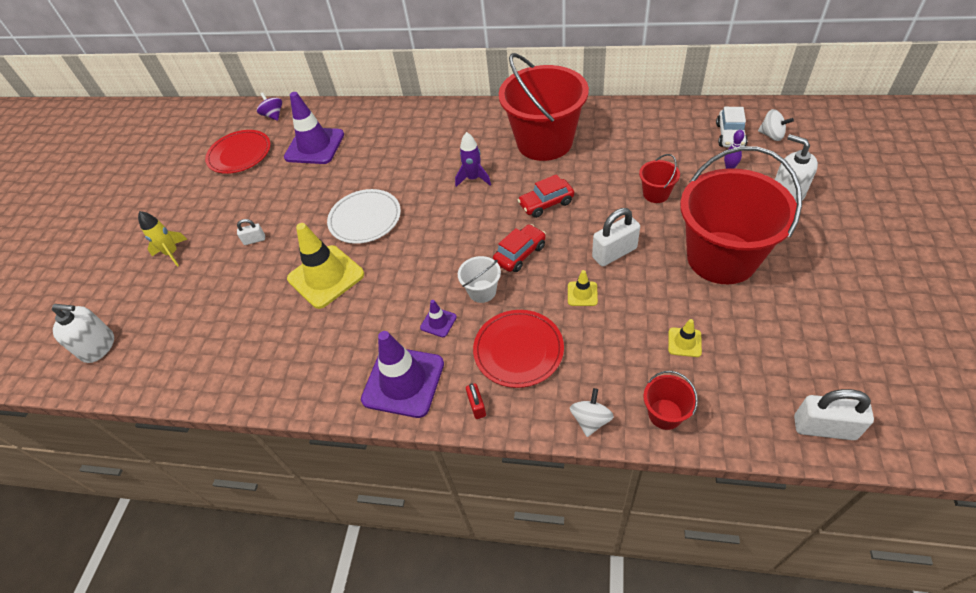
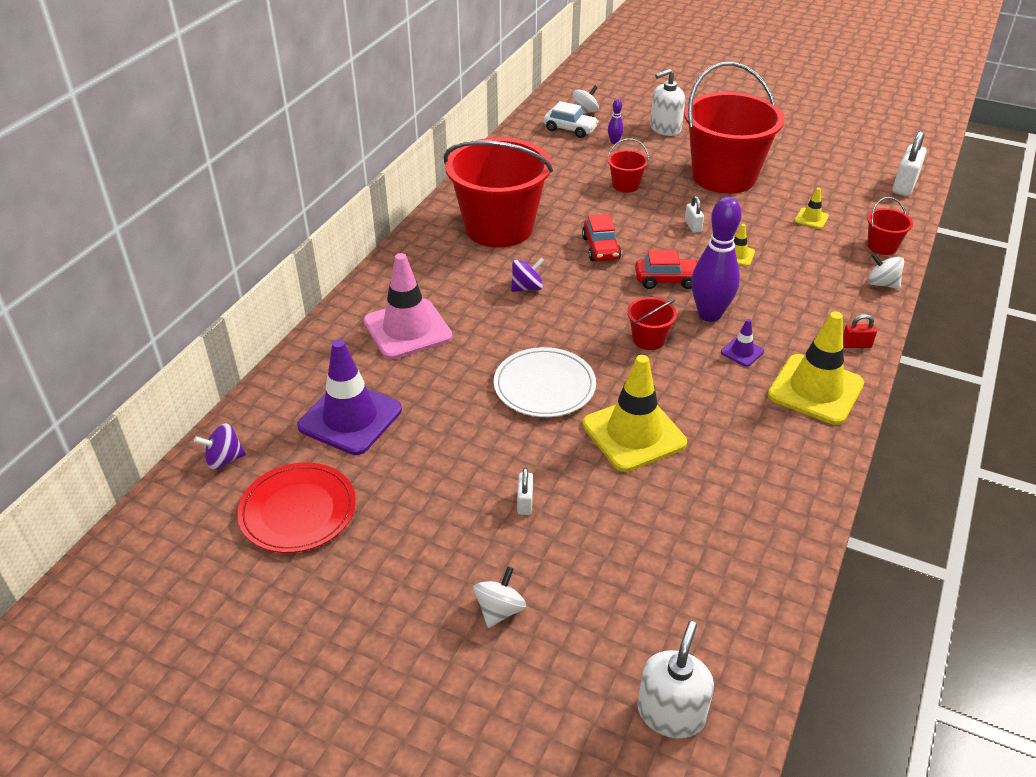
camera: 80 degrees left, 10 degrees down
yellow rocket [138,211,187,267] -> white spinning top [474,567,526,628]
purple traffic cone [361,331,444,418] -> yellow traffic cone [768,312,864,425]
purple rocket [455,132,491,187] -> purple spinning top [511,258,544,292]
white bucket [458,256,501,303] -> purple bowling pin [692,197,742,322]
red plate [473,310,564,388] -> none
red car [493,224,546,272] -> red car turned 120 degrees clockwise [635,250,698,289]
white padlock [592,208,640,266] -> white padlock [685,196,704,233], size x0.54
none -> pink traffic cone [363,253,453,359]
none -> red bucket [627,297,677,350]

